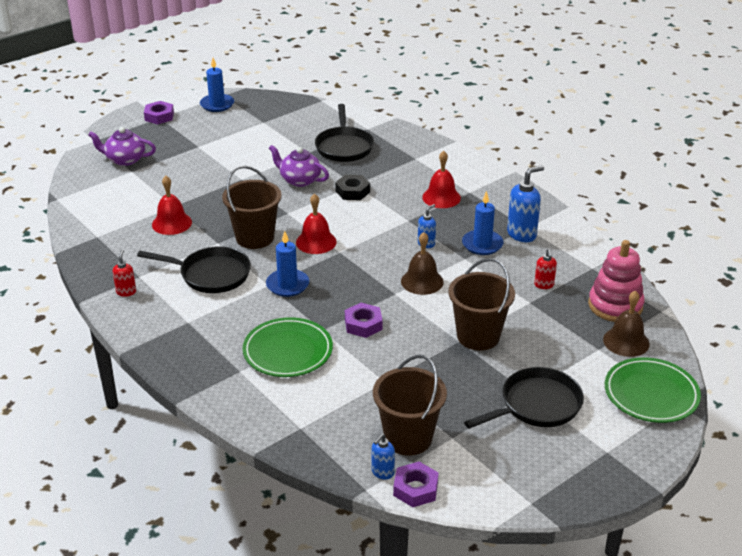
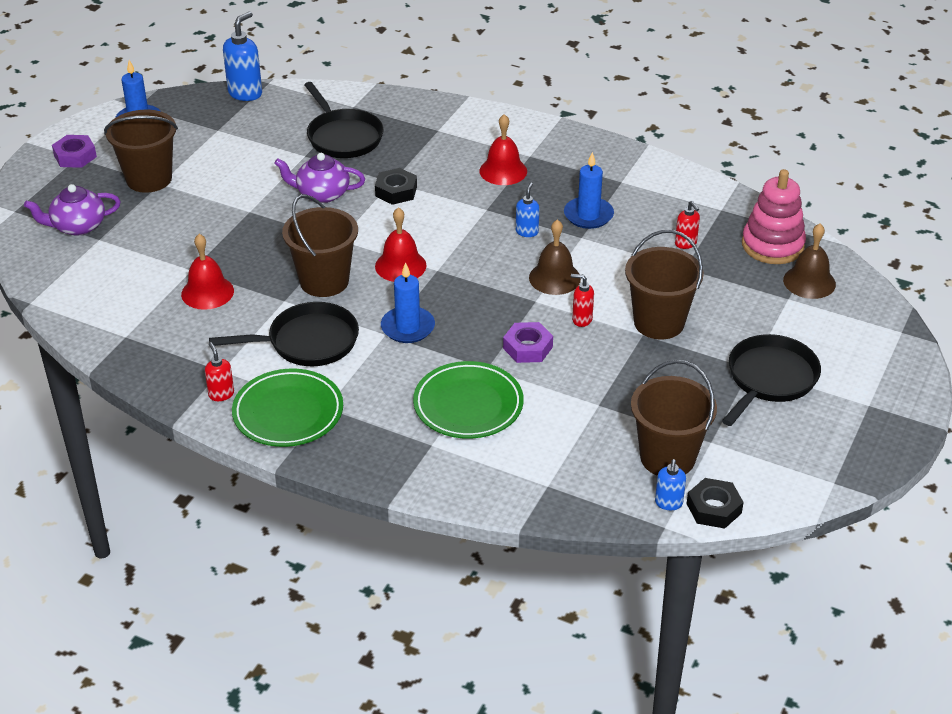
camera: 25 degrees left, 5 degrees up
purple nut [393,462,439,507] -> black nut [687,478,744,529]
blue soap dispenser [507,165,544,242] -> blue soap dispenser moved to [223,11,262,101]
green plate [605,357,701,423] -> green plate moved to [232,369,343,447]
none -> brown bucket [104,110,178,193]
none -> red soap dispenser [571,274,594,327]

